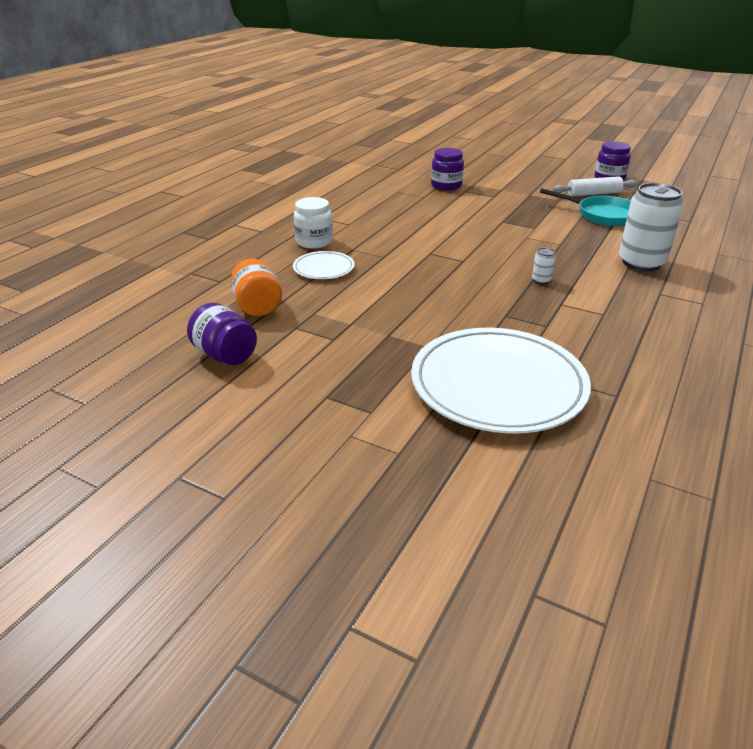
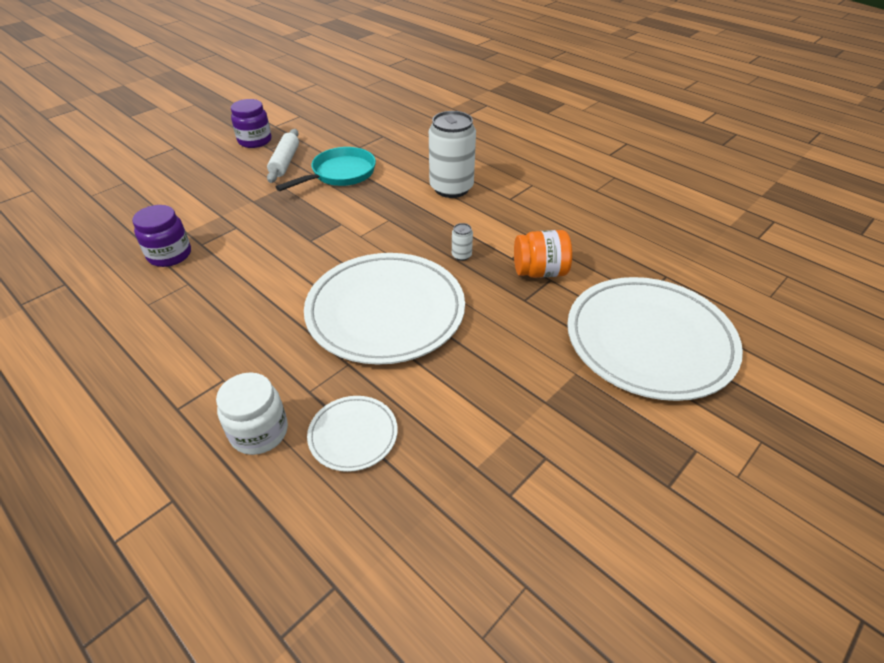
camera: 75 degrees left, 10 degrees up
purple jar [187,303,257,365] -> none
orange jar [231,258,282,316] -> orange jar moved to [514,230,572,278]
none -> white plate [304,253,465,365]

